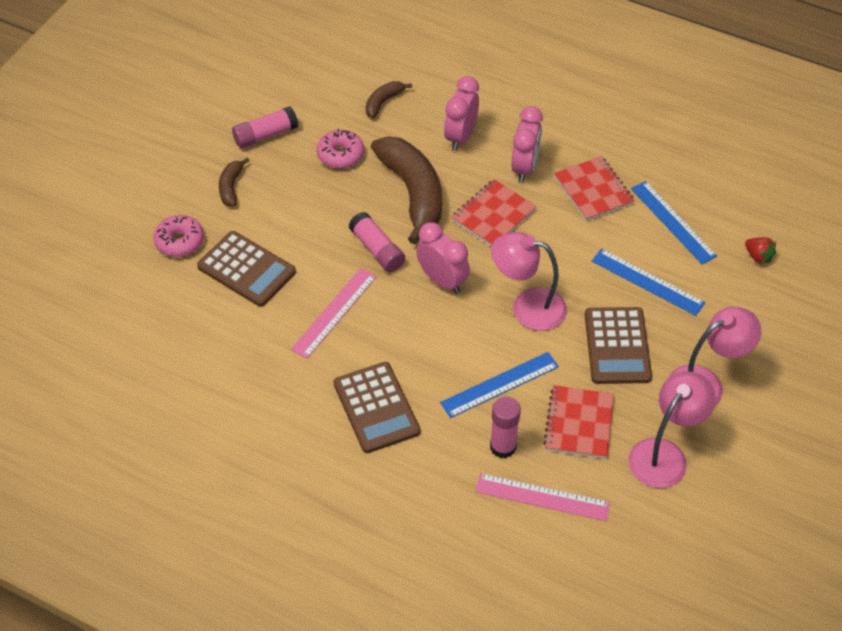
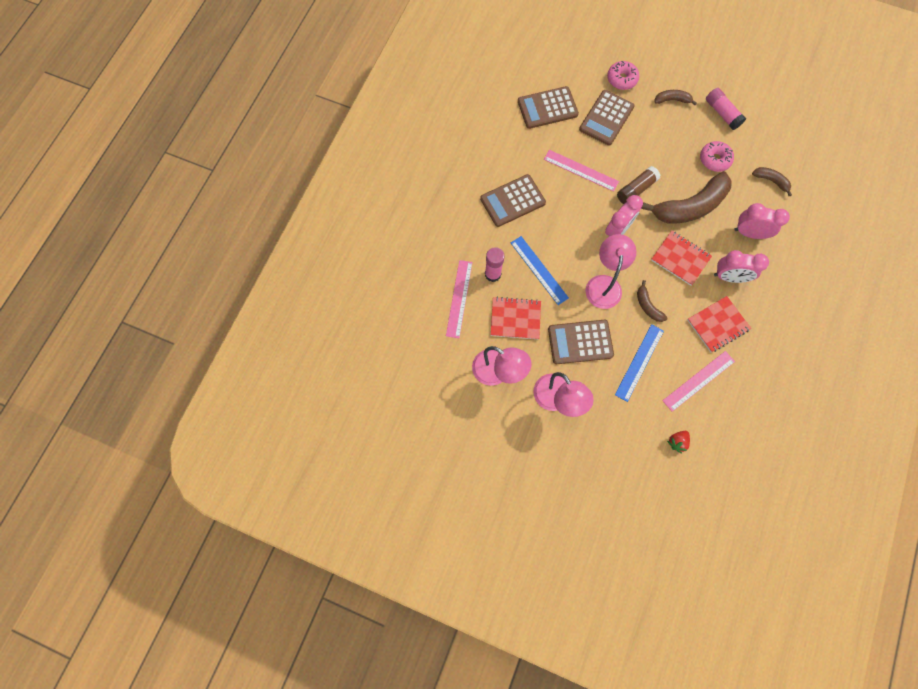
camera: 85 degrees right, 20 degrees up
pink glue stick [349,212,405,272] -> brown glue stick [617,166,661,204]
blue ruler [631,181,717,264] -> pink ruler [662,351,735,412]
none -> brown calculator [518,86,579,129]
none -> brown banana [637,280,668,322]

